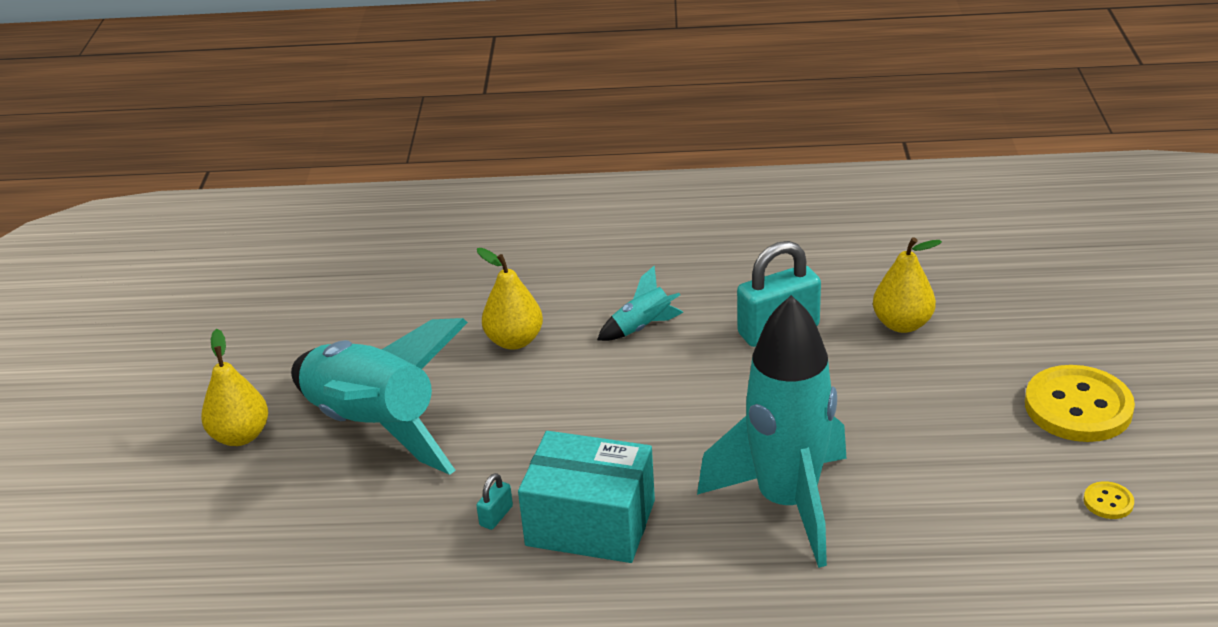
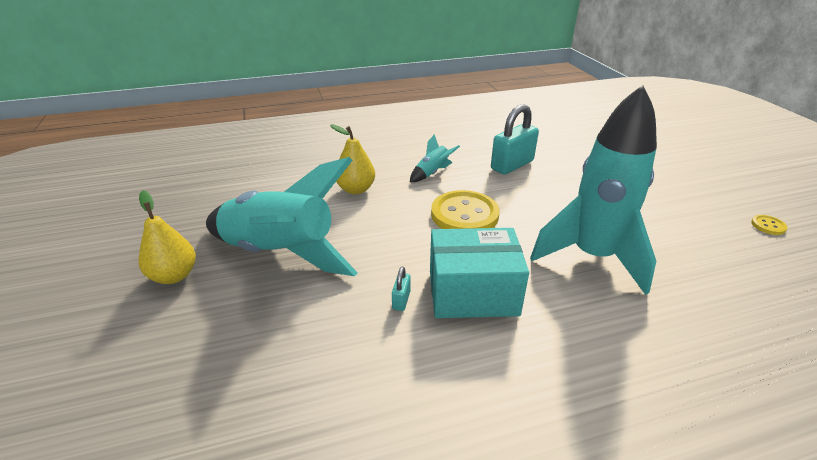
camera: 20 degrees left, 0 degrees up
yellow pear [873,237,942,333] -> none
yellow button [1025,365,1135,442] -> yellow button moved to [431,190,500,229]

